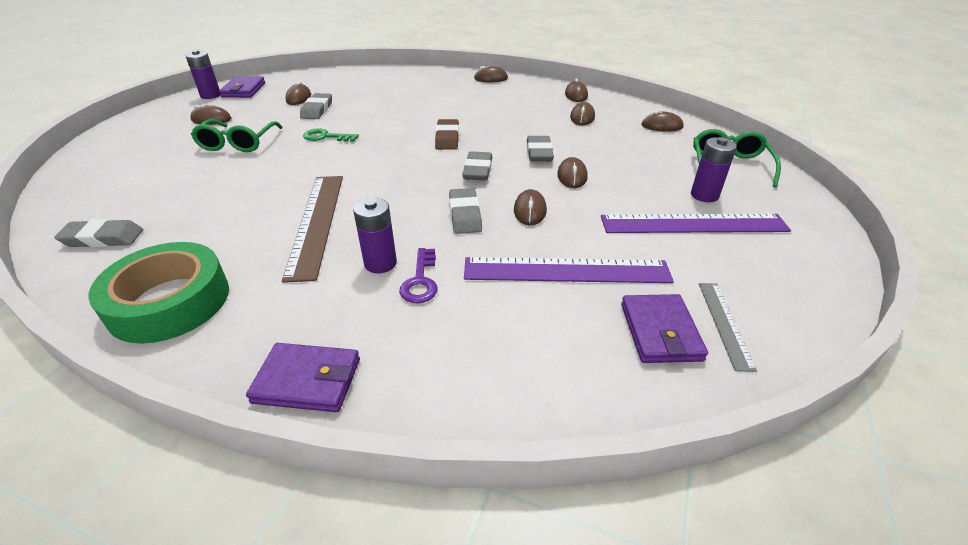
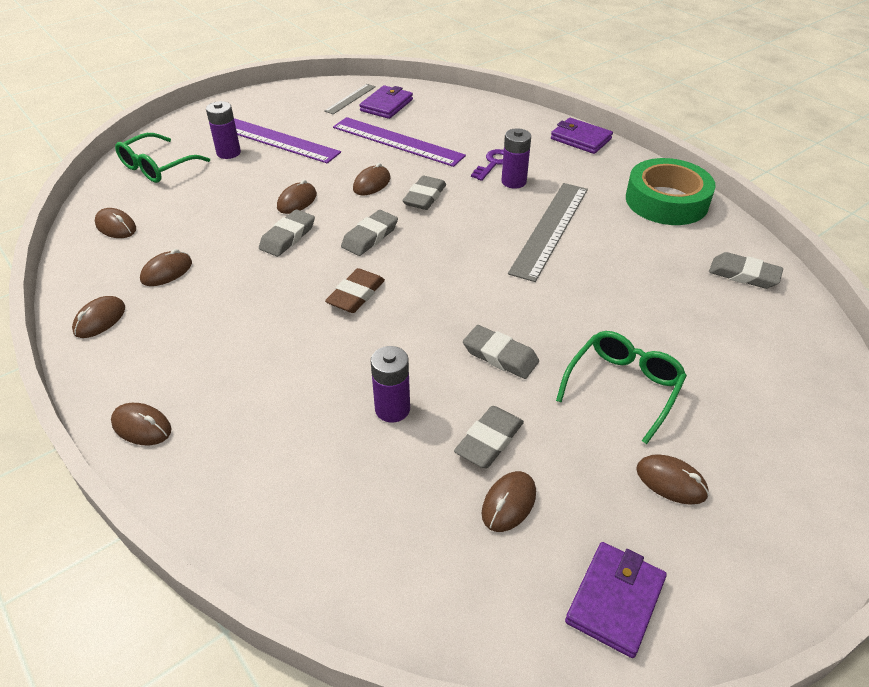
camera: 150 degrees left, 5 degrees up
purple battery [185,50,221,99] -> purple battery moved to [371,346,410,422]
brown ruler [282,176,343,283] -> grey ruler [508,183,588,282]
green key [303,128,359,142] -> grey eraser [463,325,539,379]

